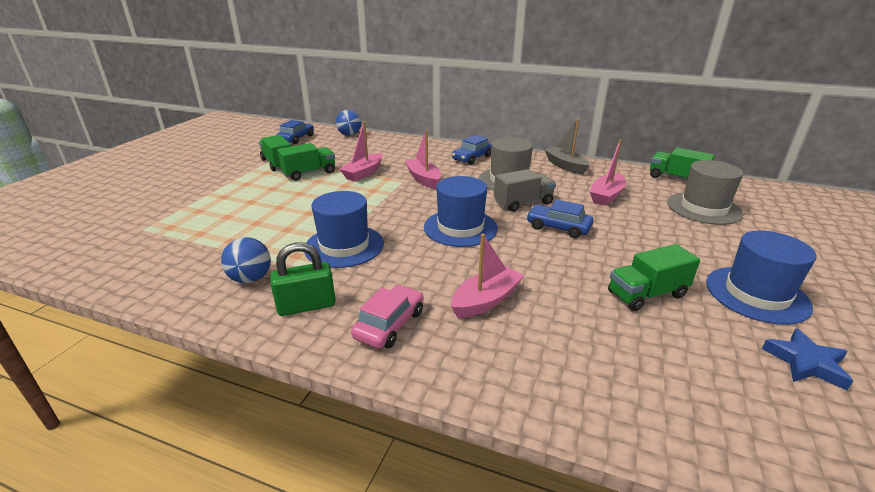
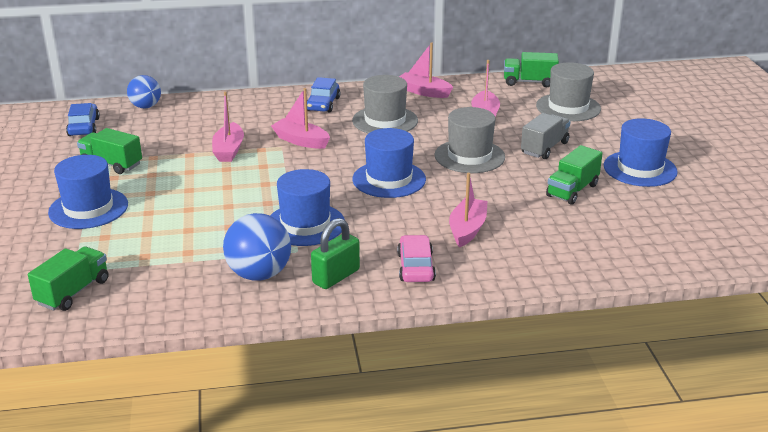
camera: 30 degrees left, 0 degrees up
blue ball [221,237,271,283] -> blue ball [223,213,291,281], size x1.50
green truck [277,143,335,180] -> green truck moved to [28,247,109,311]
grey truck [494,169,556,212] -> grey truck moved to [521,113,571,159]
blue car [526,199,593,238] -> grey hat [435,107,505,173]
grey boat [545,119,590,175] -> pink boat [399,42,453,98]
blue star [762,328,853,390] -> none
none -> blue hat [48,155,128,229]

